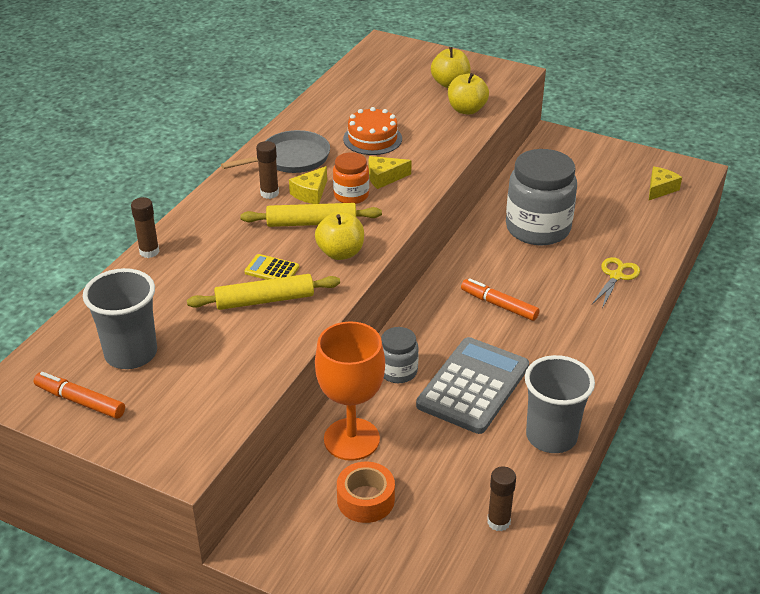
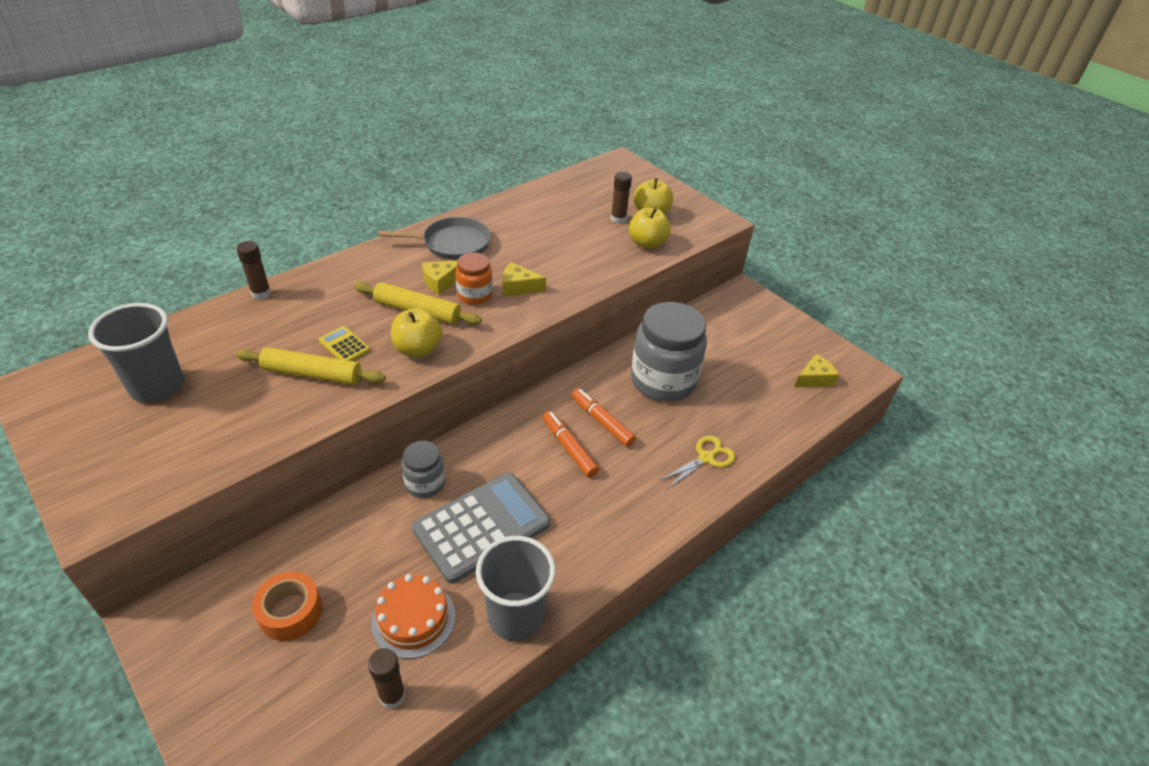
camera: 20 degrees right, 5 degrees up
orange marker [34,372,125,419] -> orange marker moved to [572,388,636,447]
brown glue stick [256,141,279,199] -> brown glue stick moved to [611,172,632,224]
orange goblet [315,321,385,461] -> none
orange cake [343,107,402,155] -> orange cake moved to [371,574,455,659]

